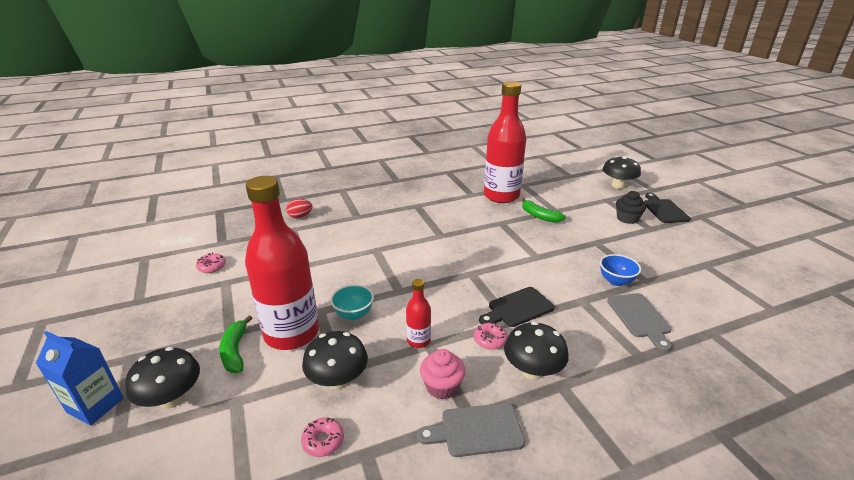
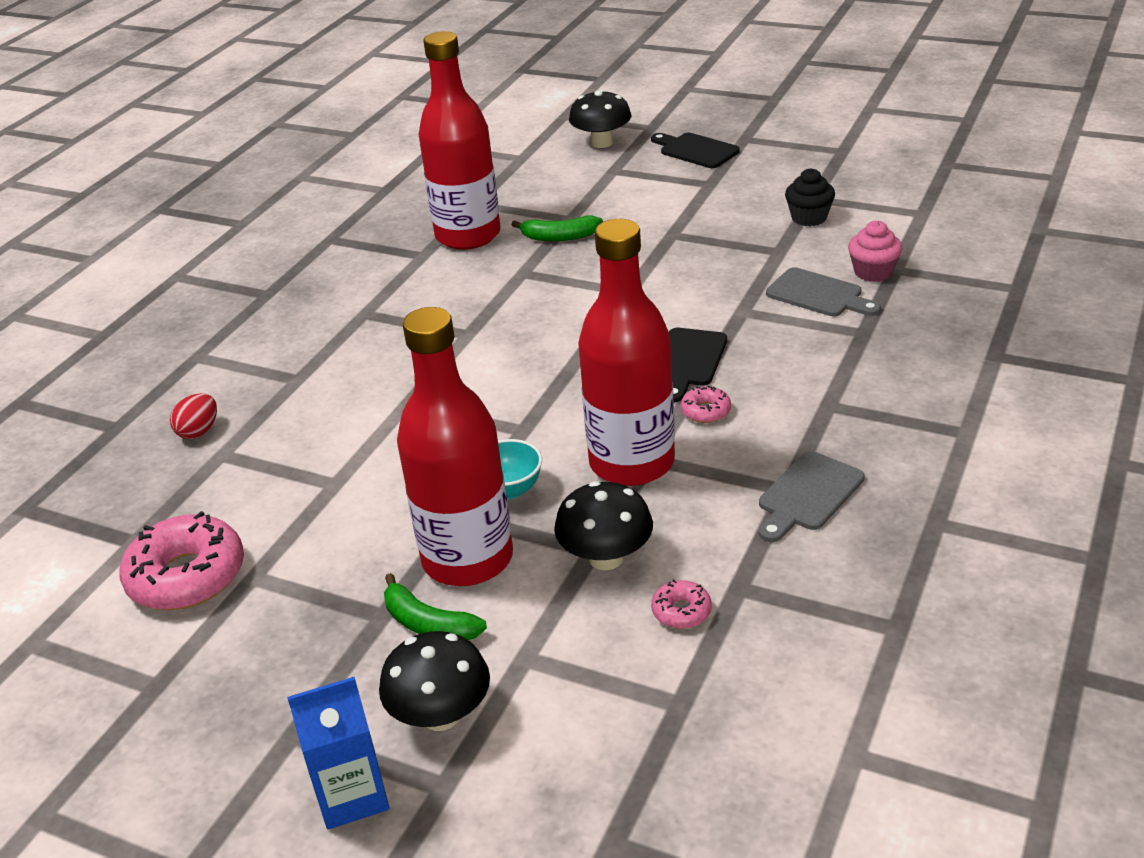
camera: 40 degrees left, 5 degrees up
pink donut [196,253,226,273] -> pink donut [119,511,244,610], size x2.16
red bottle [406,279,431,348] -> red bottle [578,219,675,486], size x2.31
pink cupcake [420,349,466,400] -> pink cupcake moved to [848,221,902,282]
black mushroom [504,322,569,380] -> none
blue bowl [600,254,641,286] -> none
black cupcake [616,191,646,224] -> black cupcake moved to [785,168,835,226]

